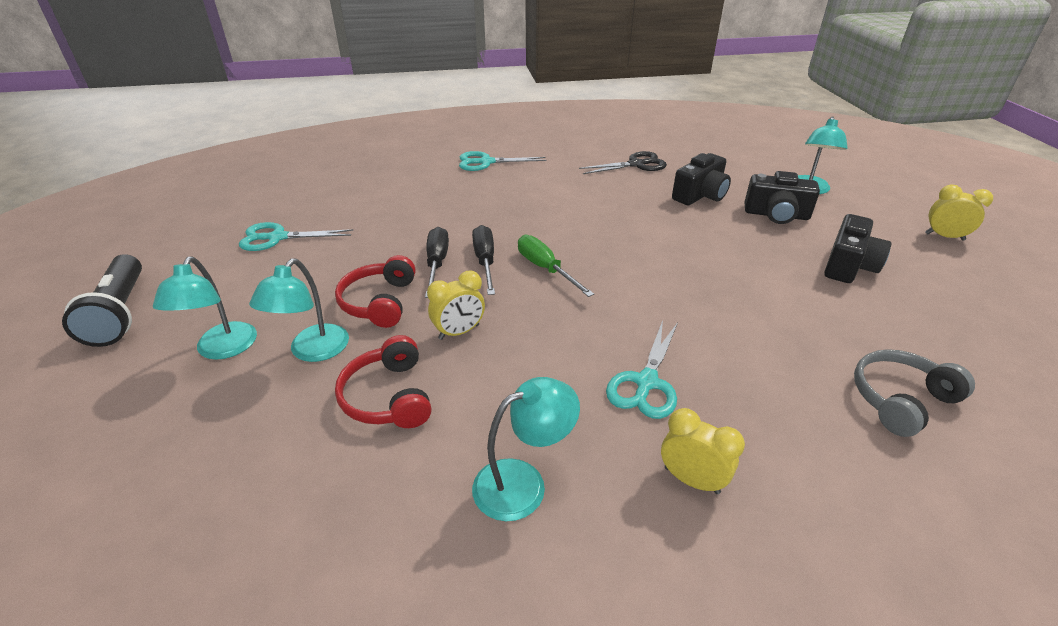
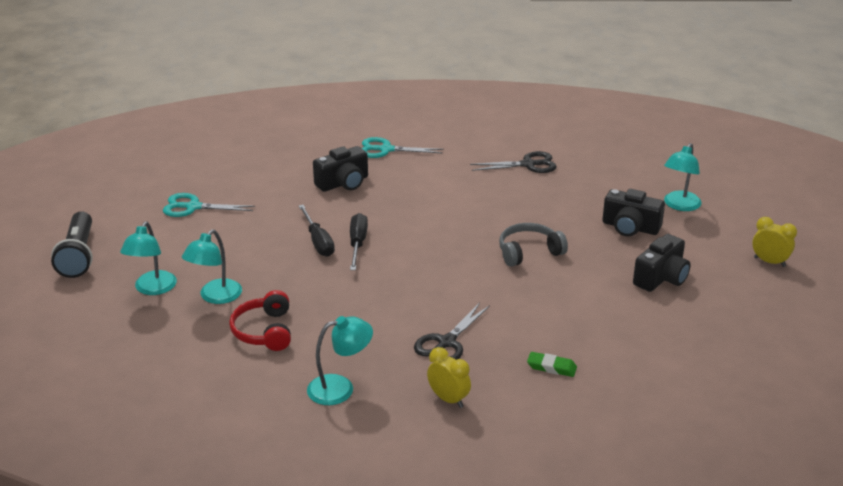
camera: 10 degrees right, 5 degrees down
red headphones [335,255,416,328] -> none
black screwdriver [425,227,449,298] -> black screwdriver turned 150 degrees clockwise [299,205,335,257]
yellow clock [427,271,485,340] -> none
green screwdriver [518,235,594,297] -> none
turquoise scissors [606,320,678,419] -> black scissors [414,303,490,360]
black camera [672,153,731,205] -> black camera moved to [313,146,368,192]
grey headphones [854,349,975,437] -> grey headphones moved to [499,223,568,267]
none -> green eraser [527,352,577,377]

